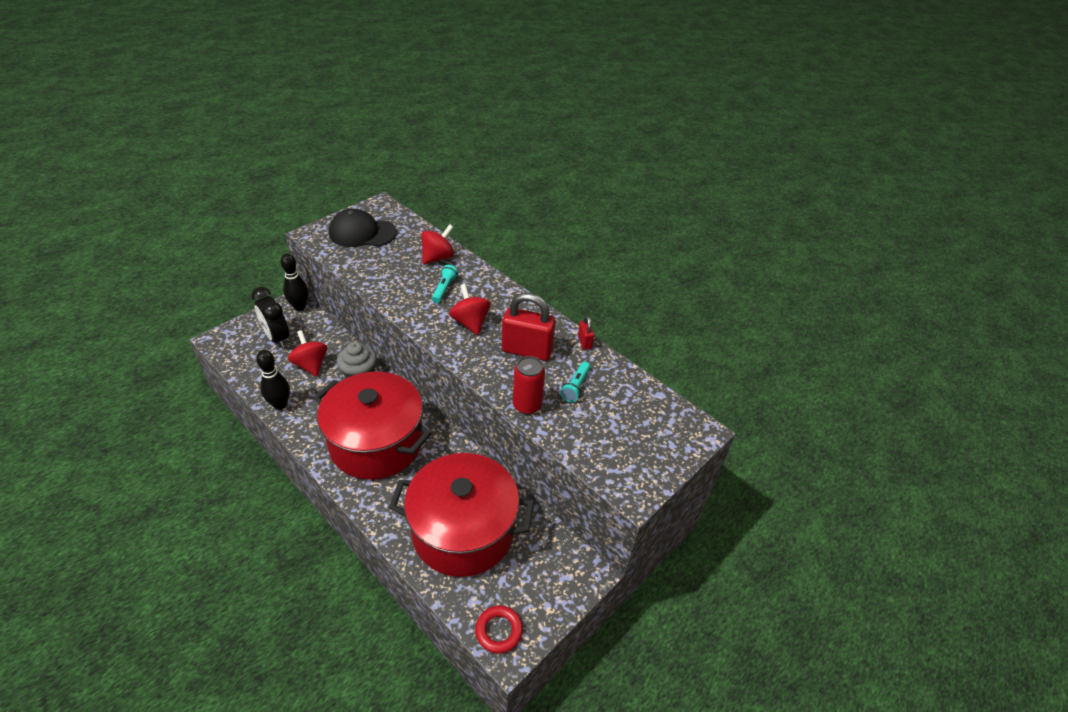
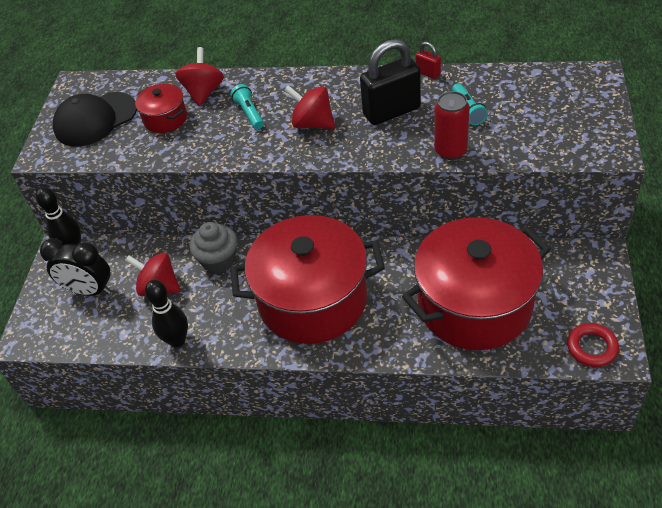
camera: 30 degrees left, 5 degrees up
red padlock [502,293,556,361] -> black padlock [360,39,421,125]
none -> red pot [135,84,187,133]

